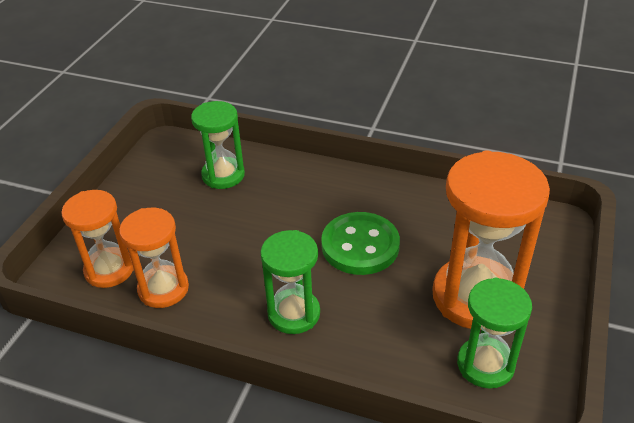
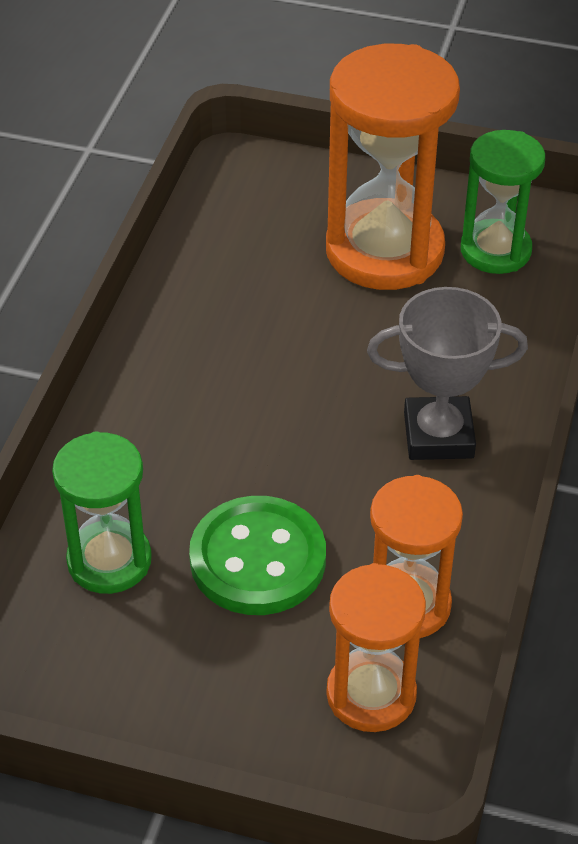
camera: 95 degrees left, 5 degrees up
green hourglass [260,230,320,334] -> grey trophy [367,287,528,460]
green button [321,212,400,275] -> green button moved to [189,496,326,615]

